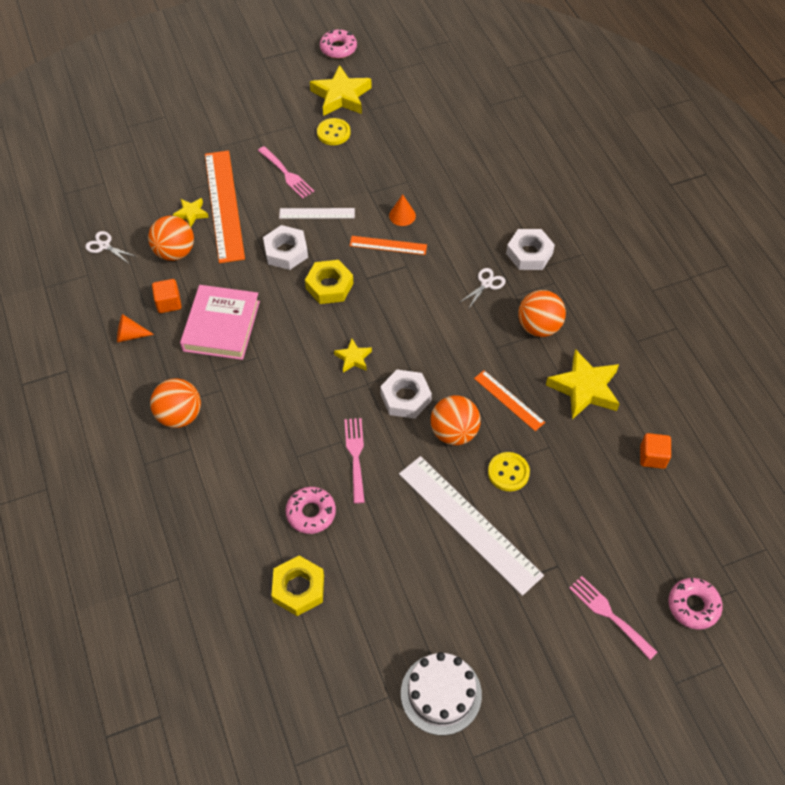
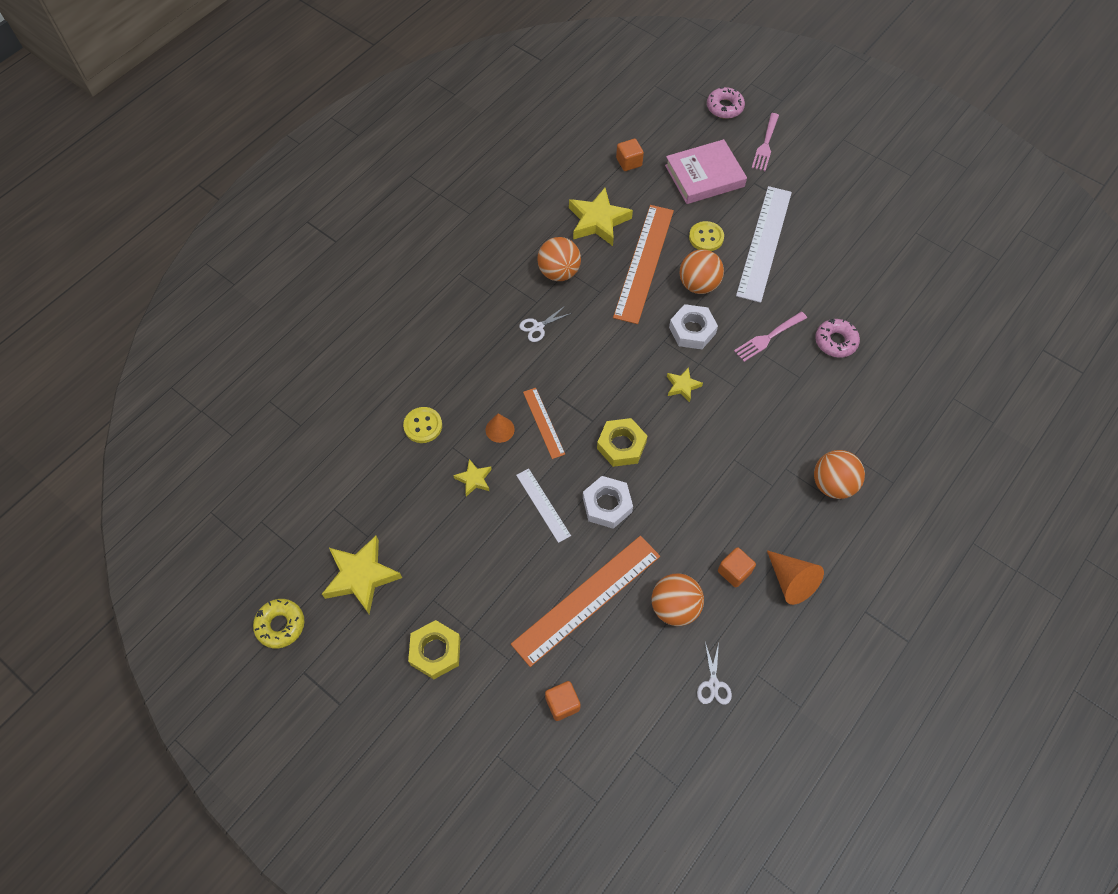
camera: 120 degrees left, 5 degrees up
orange cone [117,314,154,343] -> orange cone [767,550,824,605], size x1.55
yellow star [173,198,209,227] -> yellow star moved to [453,459,492,497]
pink book [180,285,260,360] -> pink book moved to [665,139,747,204]
pink fork [258,146,314,199] -> none
yellow nut [271,556,324,616] -> yellow nut moved to [408,620,461,679]
yellow button [317,118,350,145] -> yellow button moved to [403,407,442,443]
pink donut [320,28,357,59] -> yellow donut [253,599,304,648]
white cake [401,652,482,735] -> none
white scissors [459,268,506,308] -> white scissors turned 45 degrees counterclockwise [519,306,572,342]
orange ruler [474,370,545,431] -> orange ruler [613,205,674,324], size x1.95
white nut [506,229,555,270] -> none
none -> orange cube [545,681,581,721]

